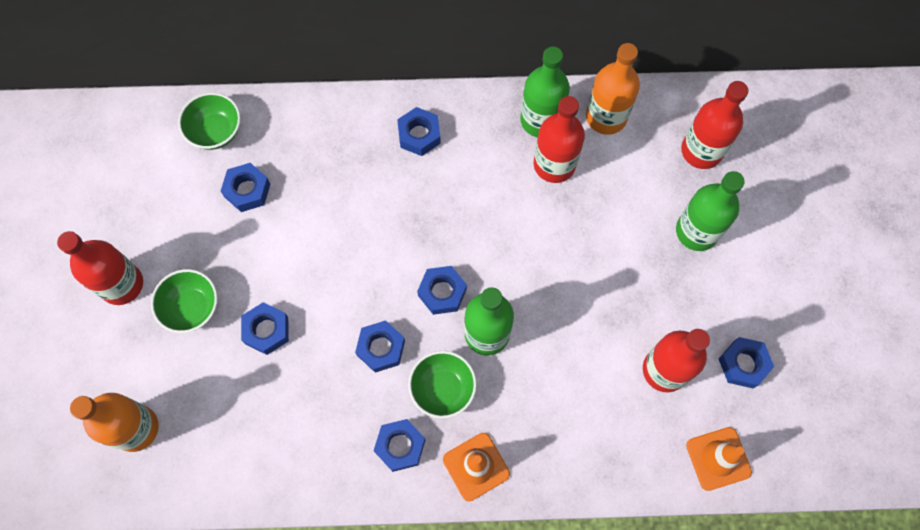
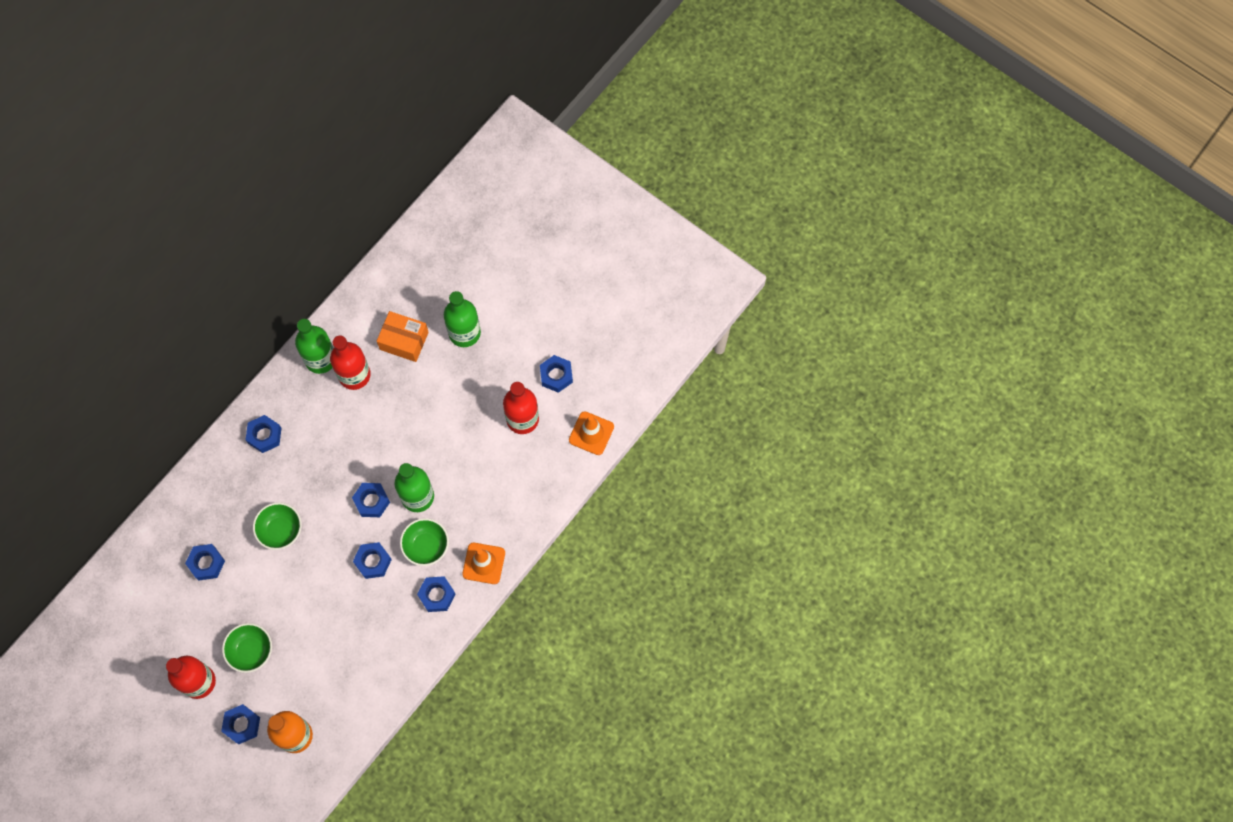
camera: 50 degrees left, 0 degrees up
green bowl [178,92,241,150] -> green bowl moved to [253,502,302,550]
blue nut [241,302,289,355] -> blue nut moved to [221,704,260,744]
orange bottle [586,43,640,135] -> none
red bottle [681,81,748,169] -> none
none -> orange box [377,311,429,362]

